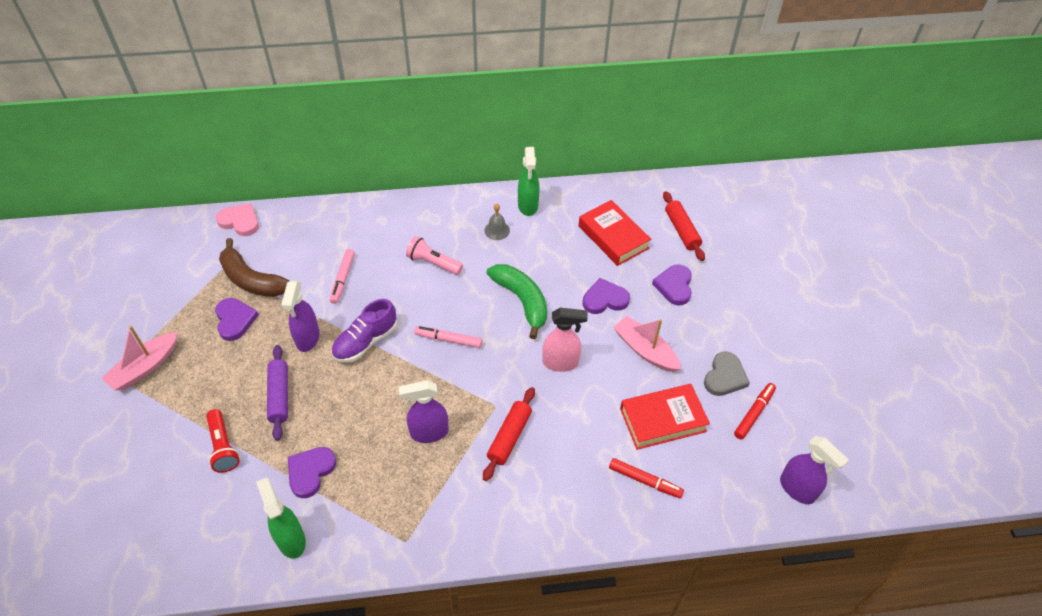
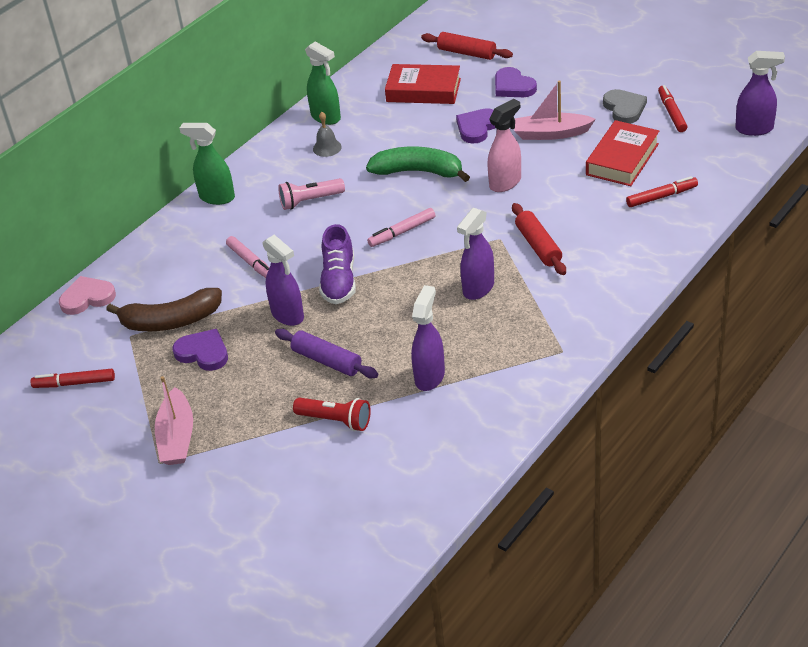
camera: 40 degrees left, 10 degrees down
green spray bottle [256,478,306,559] -> green spray bottle moved to [179,123,235,205]
purple heart [288,447,336,498] -> purple spray bottle [411,285,445,391]
none -> red marker [30,369,115,388]

